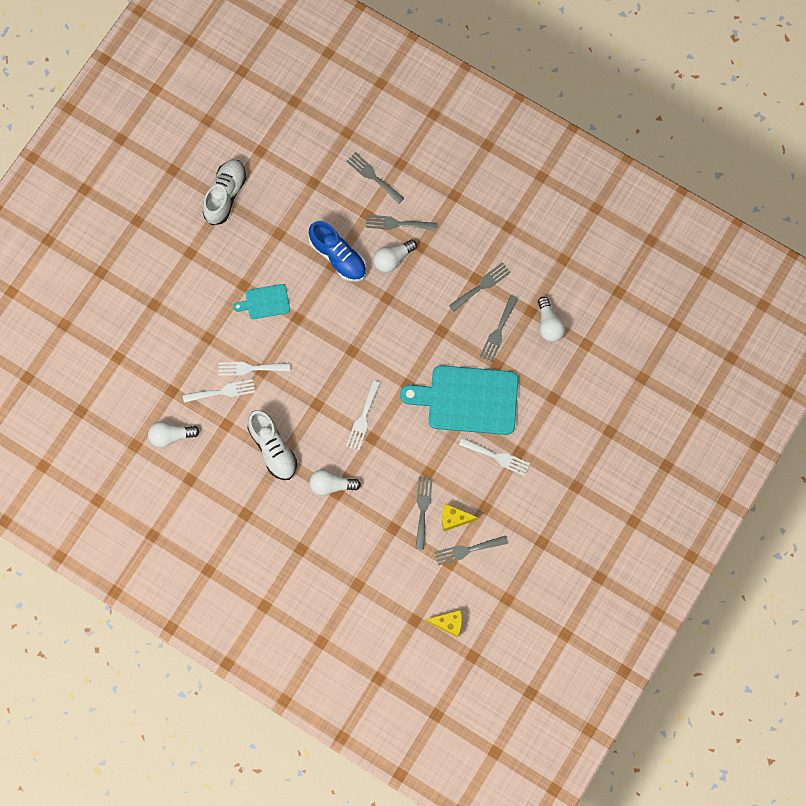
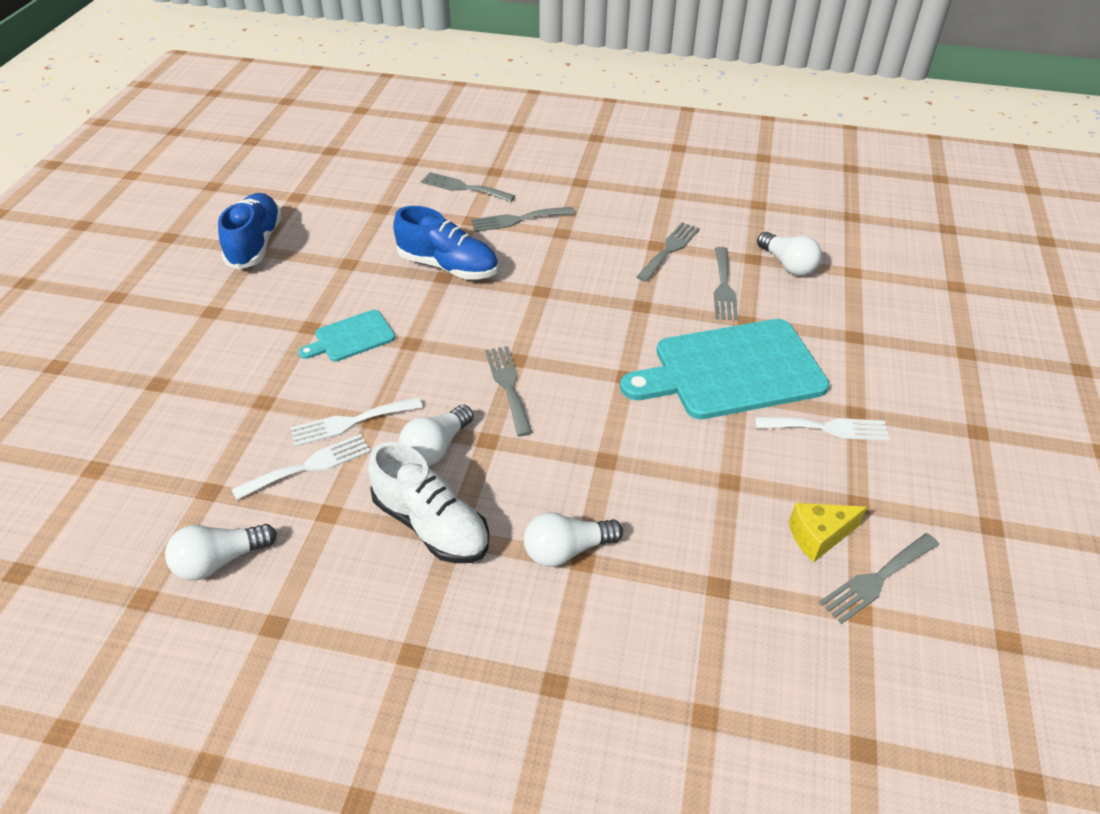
camera: 20 degrees left, 30 degrees down
white shoe [203,159,246,225] -> blue shoe [218,193,282,269]
white fork [346,381,380,451] -> none
white light bulb [373,240,417,273] -> white light bulb moved to [399,405,474,466]
grey fork [415,477,433,550] -> grey fork moved to [485,346,532,436]
yellow cheese [425,610,462,638] -> none

